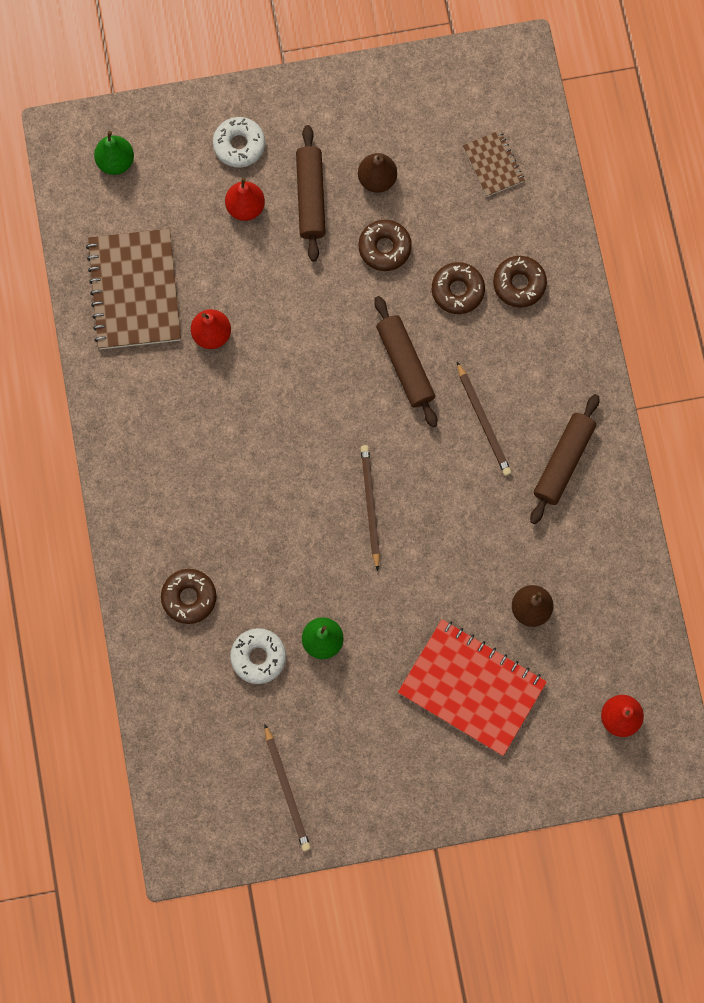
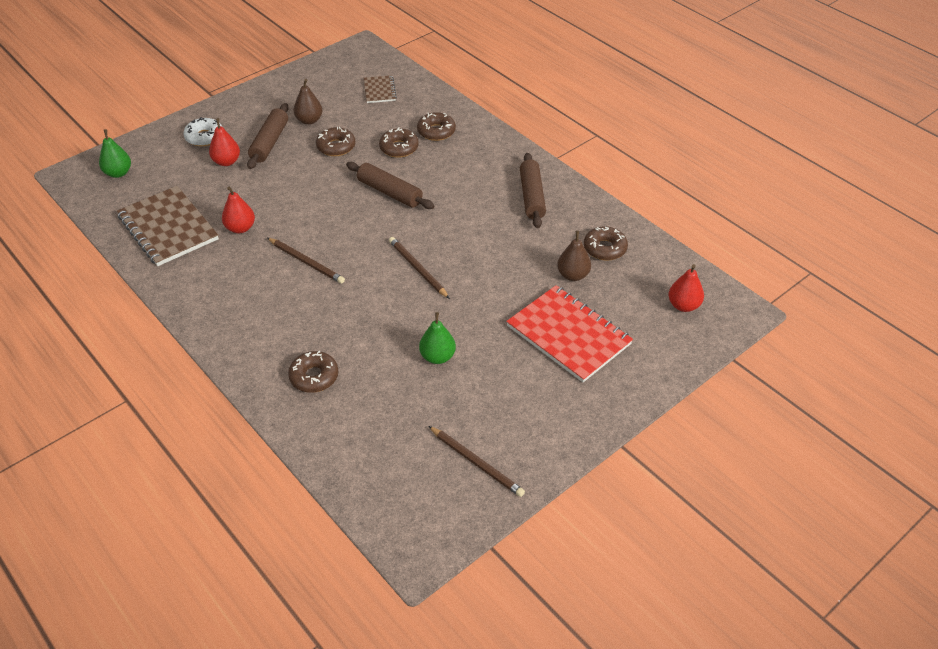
camera: 30 degrees left, 30 degrees down
white donut [230,628,286,684] -> none
brown rolling pin [296,125,325,262] -> brown rolling pin turned 45 degrees clockwise [247,103,289,169]
red notebook [398,619,547,756] -> red notebook turned 45 degrees clockwise [506,285,633,382]
brown pencil [457,362,512,476] -> brown pencil moved to [268,238,345,284]
brown notebook [463,130,524,197] -> brown notebook turned 45 degrees clockwise [364,75,397,103]
none -> brown donut [584,226,628,261]

